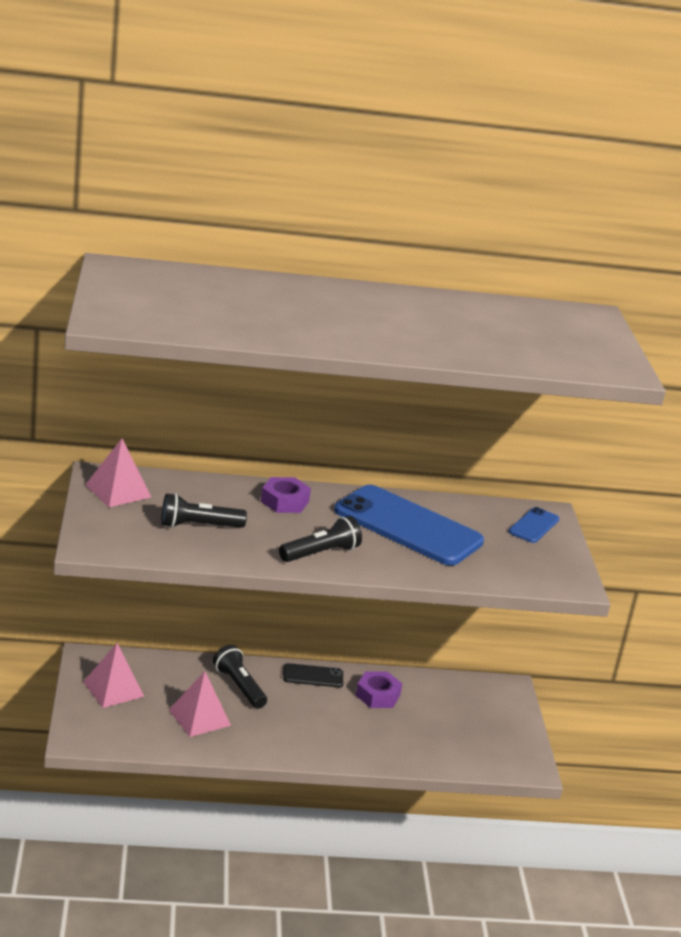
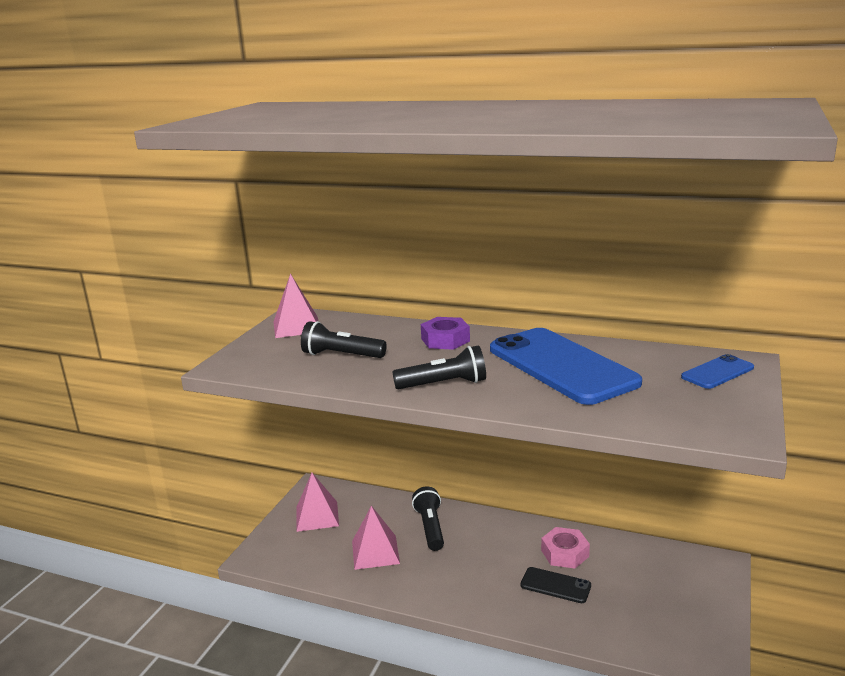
camera: 30 degrees right, 5 degrees down
black phone [283,663,343,688] -> black phone moved to [521,567,591,603]
purple nut [356,671,402,708] -> pink nut [541,527,590,569]

